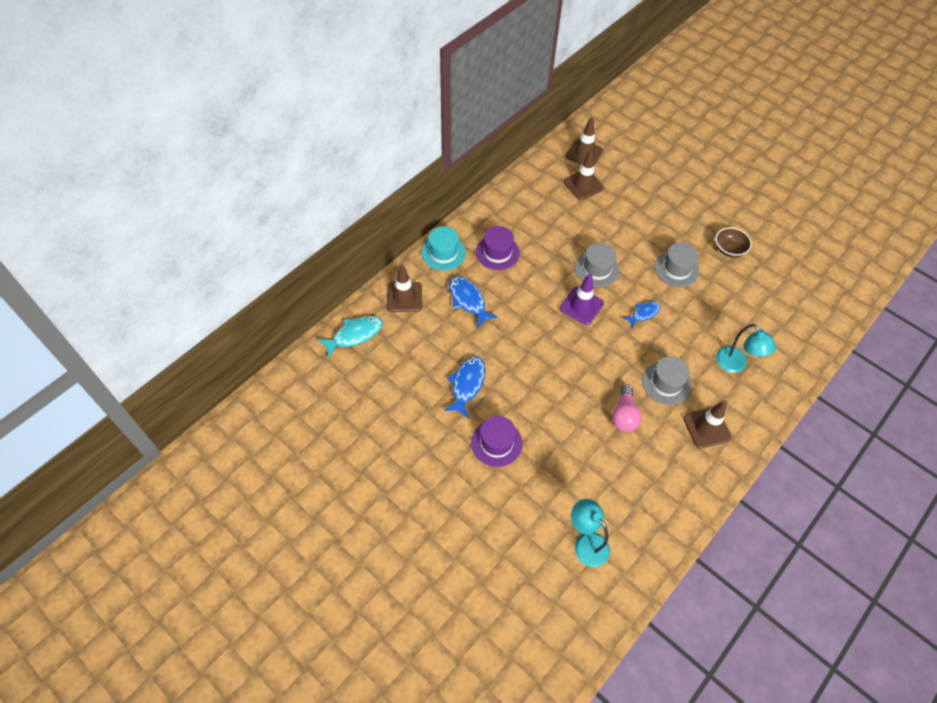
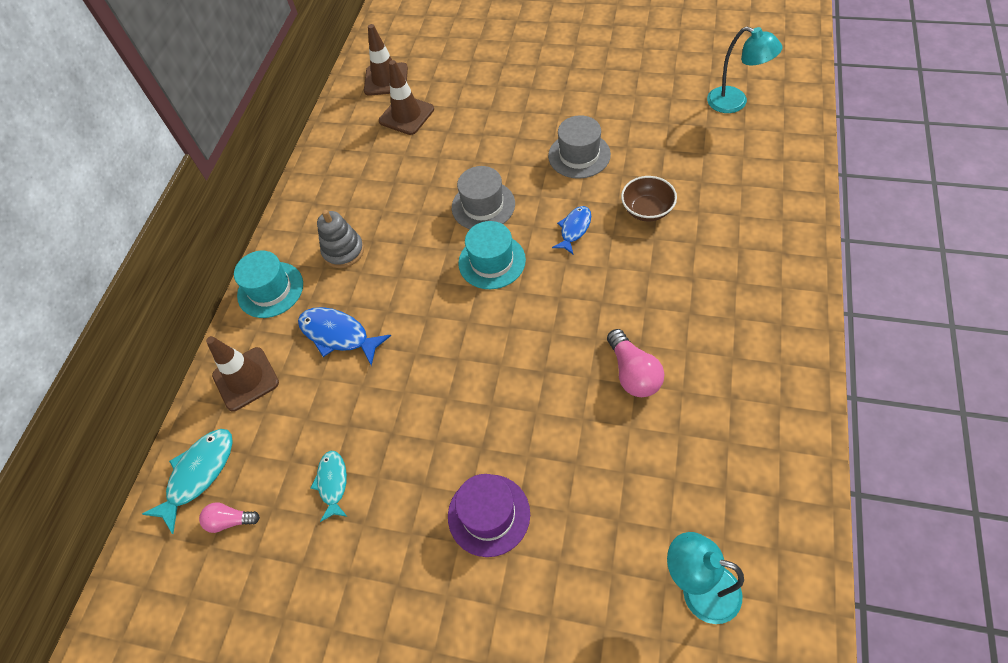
camera: 20 degrees left, 0 degrees up
blue fish [444,356,485,418] -> none
purple hat [476,226,520,270] -> grey stacking toy [317,210,364,268]
purple traffic cone [560,274,604,325] -> turquoise hat [458,221,526,289]
grey hat [642,356,691,405] -> none
brown traffic cone [683,400,732,449] -> none
brown bowl [715,227,752,257] -> brown bowl moved to [621,176,677,221]
turquoise lamp [716,324,776,373] -> turquoise lamp moved to [707,27,782,113]
none -> pink light bulb [199,502,260,533]
none -> turquoise fish [311,451,348,522]

